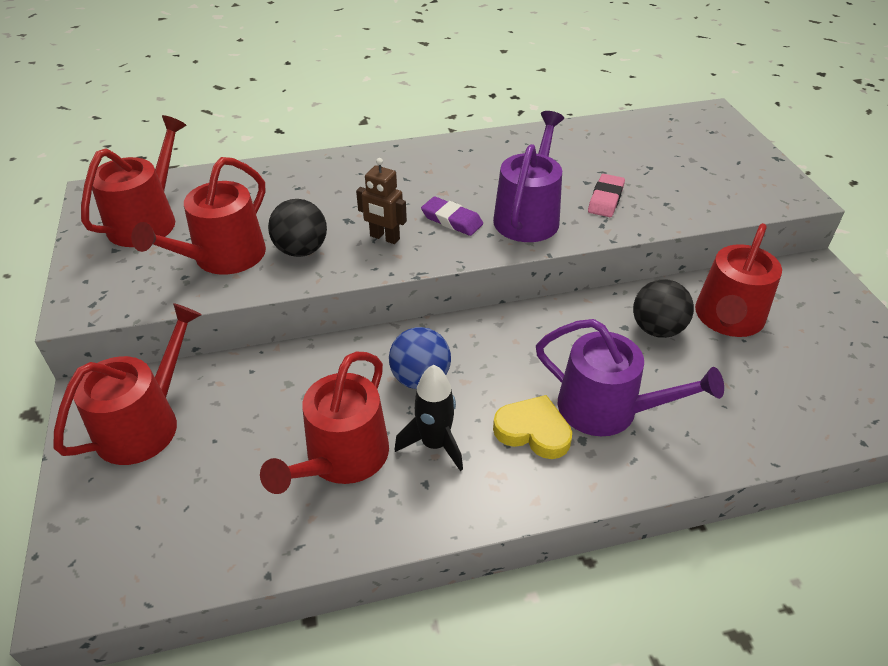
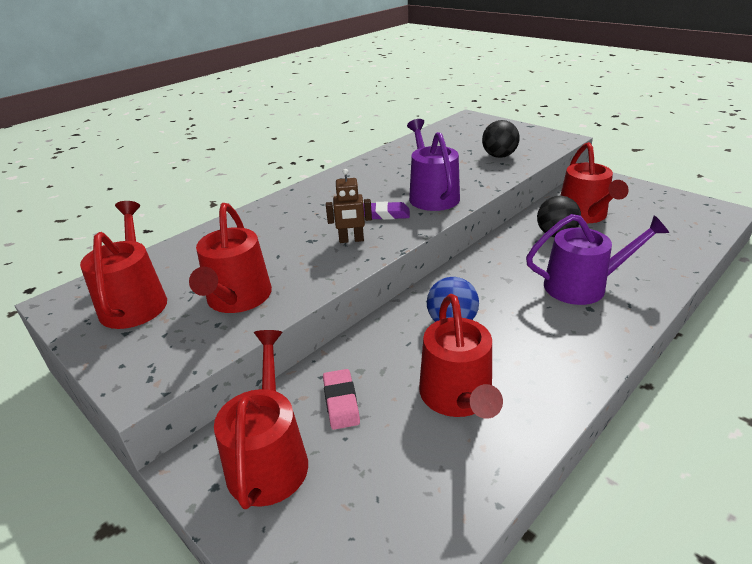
camera: 30 degrees left, 10 degrees down
black ball [268,199,327,257] -> black ball moved to [482,120,520,158]
black rocket [395,365,463,471] -> none
yellow heart [493,395,572,459] -> none
pink eraser [588,174,625,217] -> pink eraser moved to [323,369,360,430]

